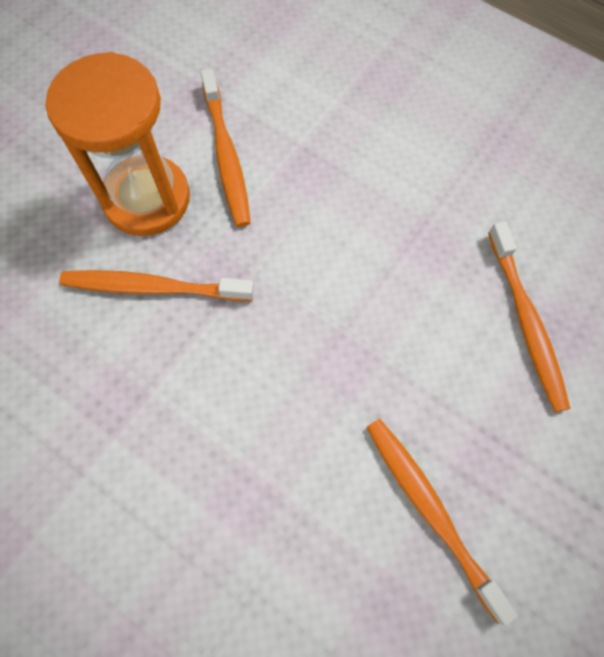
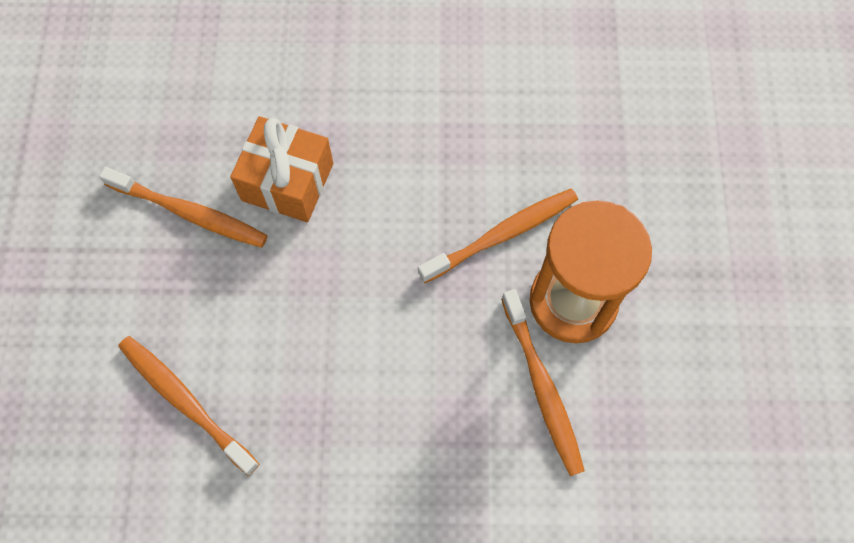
camera: 145 degrees right, 0 degrees up
orange toothbrush [201,68,251,227] -> orange toothbrush turned 150 degrees counterclockwise [501,289,585,476]
none -> orange gift [230,116,333,222]

